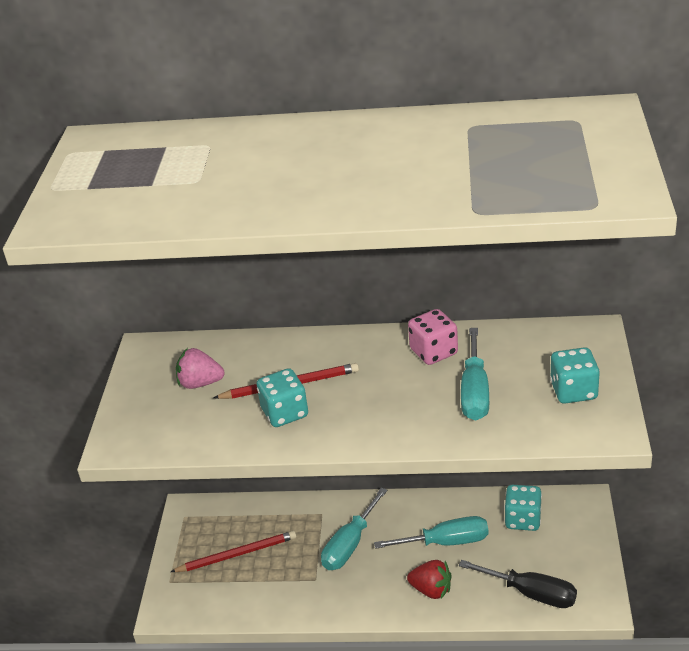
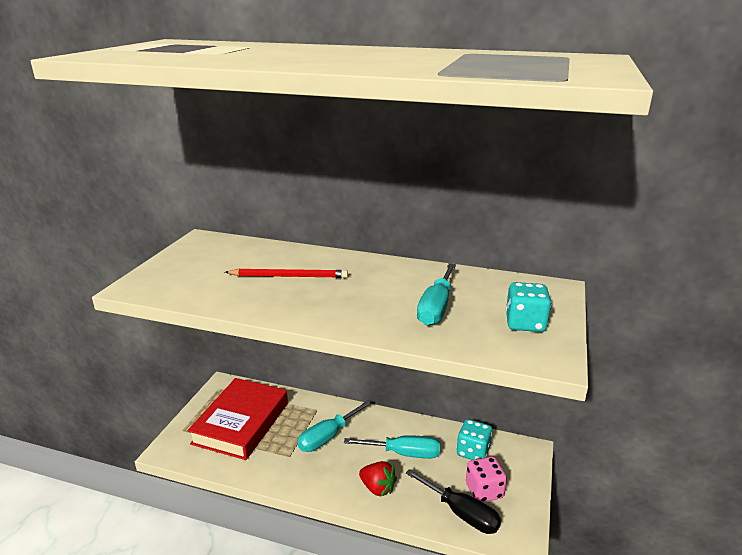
camera: 10 degrees right, 10 degrees down
red pencil [171,531,296,572] -> red book [188,378,288,460]
pink strawberry [176,348,224,389] -> none
turquoise dice [257,368,308,427] -> none
pink dice [408,309,458,365] -> pink dice moved to [466,456,507,502]

